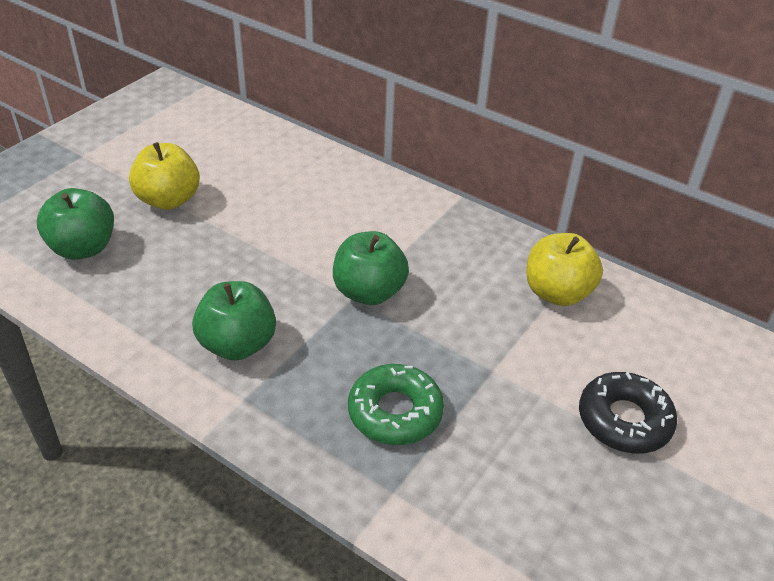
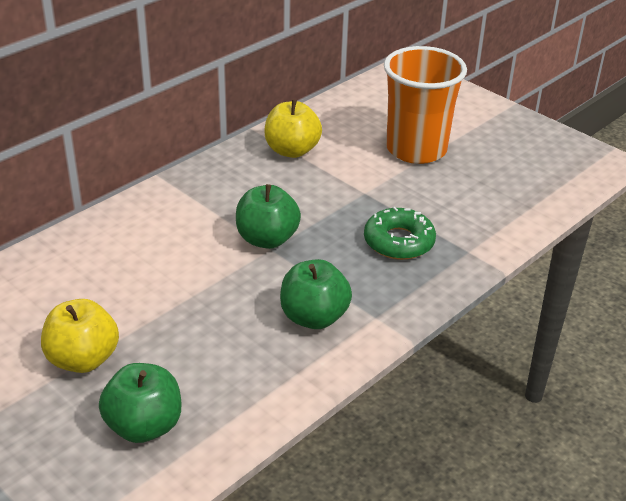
camera: 80 degrees left, 5 degrees down
black donut [579,372,677,453] -> orange cup [384,46,467,164]

